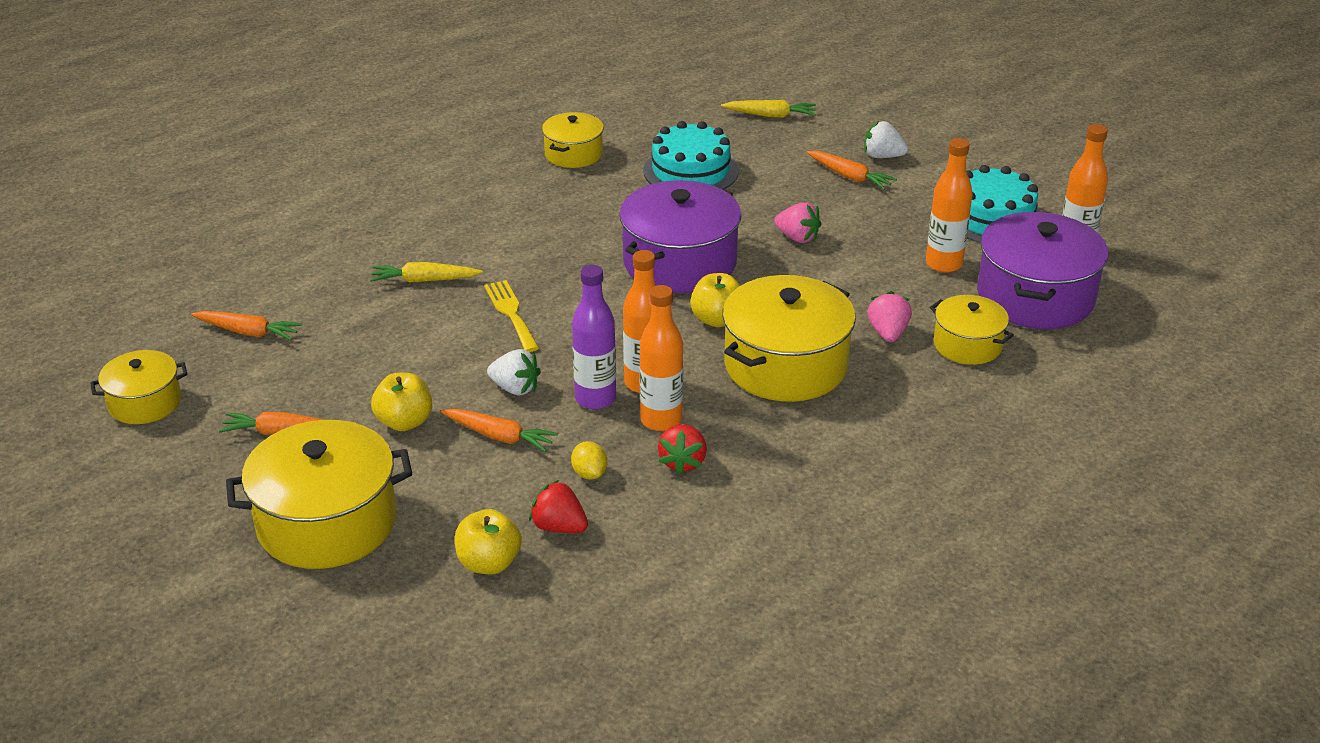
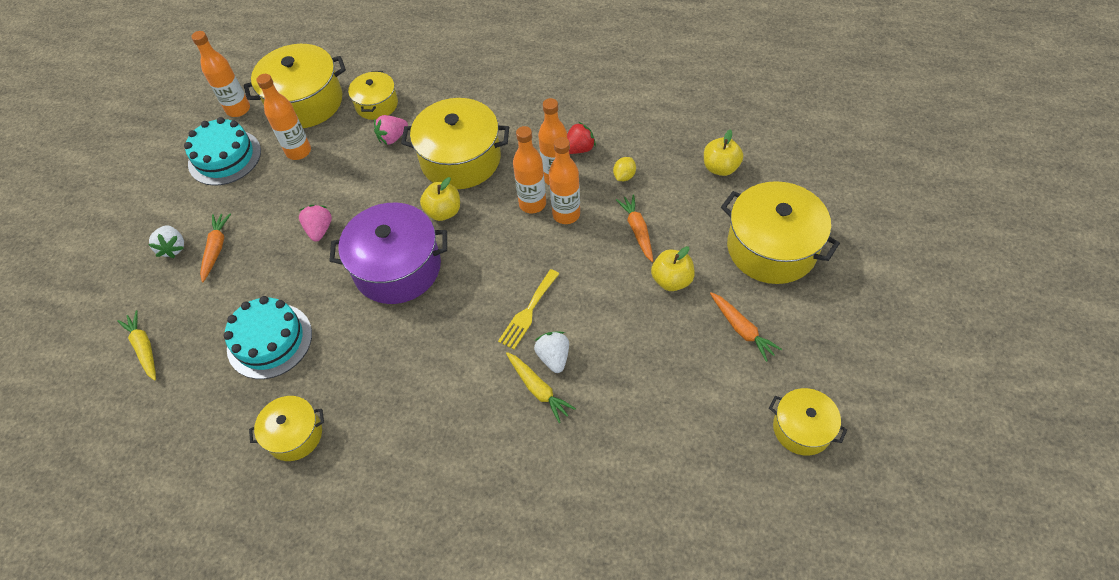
camera: 125 degrees left, 20 degrees up
orange carrot [191,311,302,340] -> none
white strawberry [487,349,541,395] -> white strawberry moved to [534,332,569,373]
red strawberry [529,480,588,533] -> none
purple bottle [572,265,616,409] -> orange bottle [549,137,580,224]
purple pot [977,212,1108,329] -> yellow pot [244,44,346,128]

